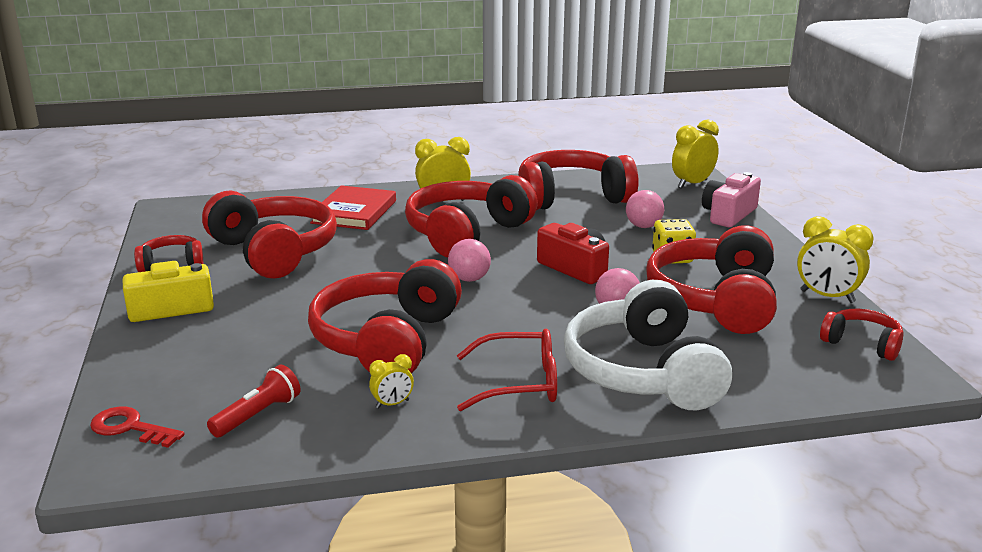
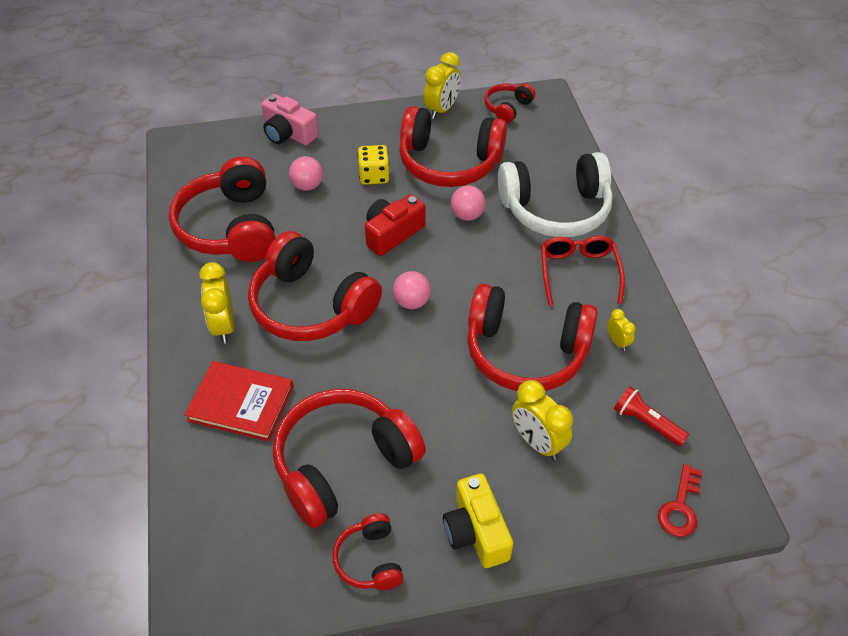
camera: 90 degrees left, 25 degrees up
yellow clock [672,120,719,189] -> yellow clock moved to [512,380,573,460]

